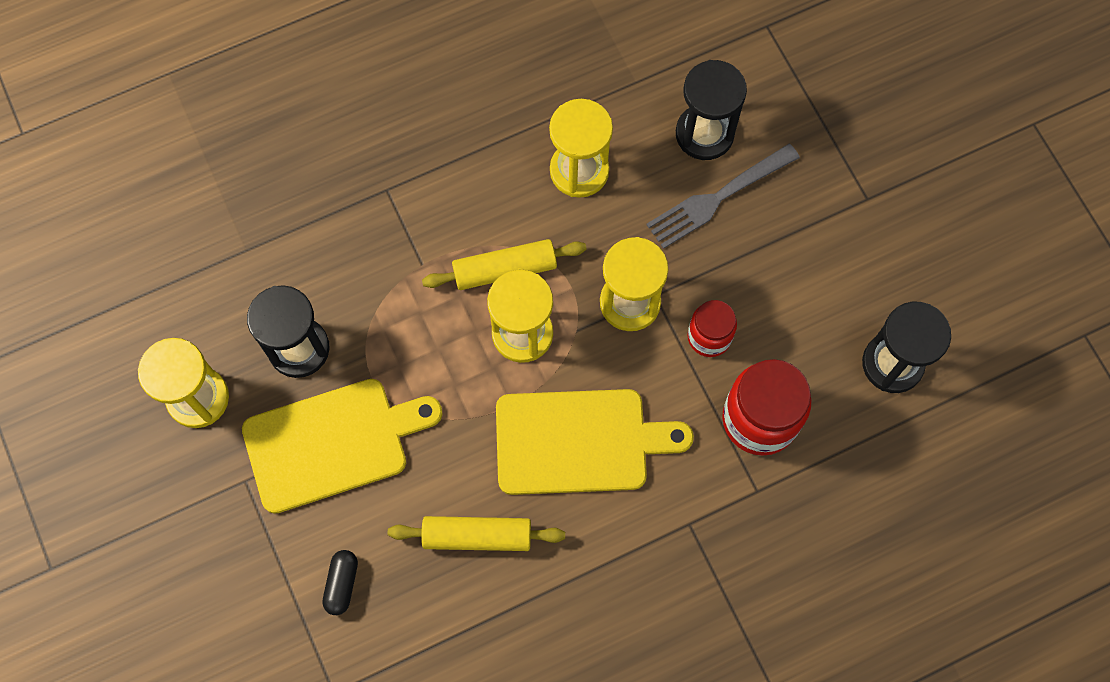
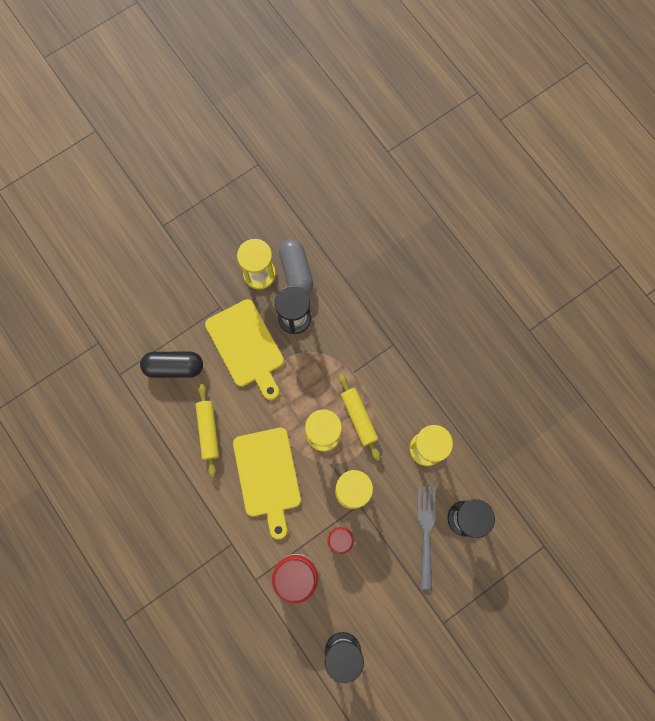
camera: 80 degrees right, 5 degrees up
black capsule [322,550,358,615] -> black capsule [140,352,203,378], size x1.84
grey fork [646,144,800,249] -> grey fork turned 45 degrees clockwise [417,486,436,590]
none -> grey capsule [279,239,313,294]

